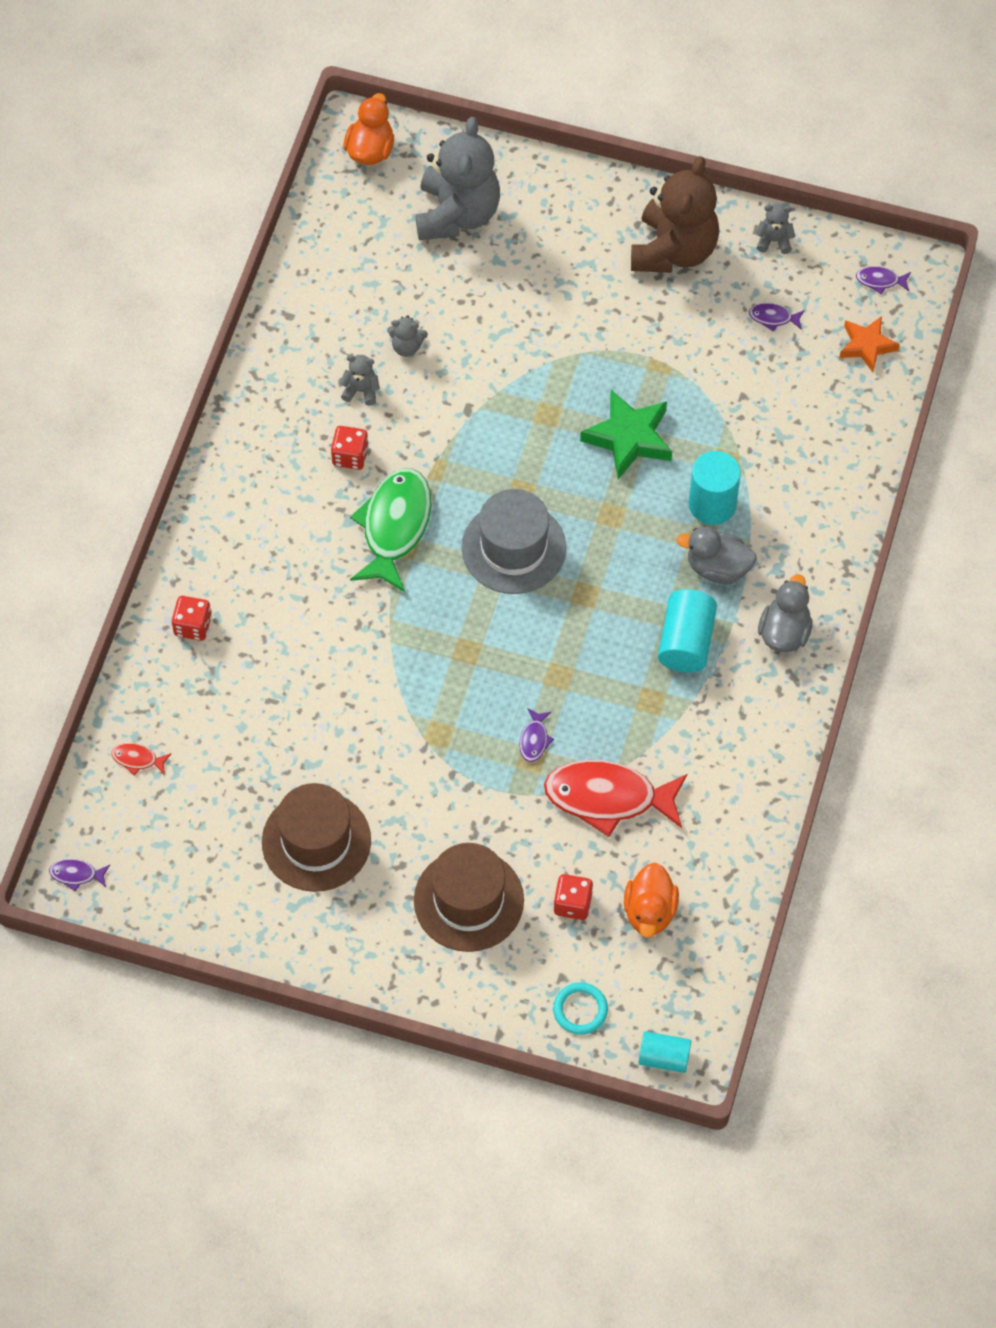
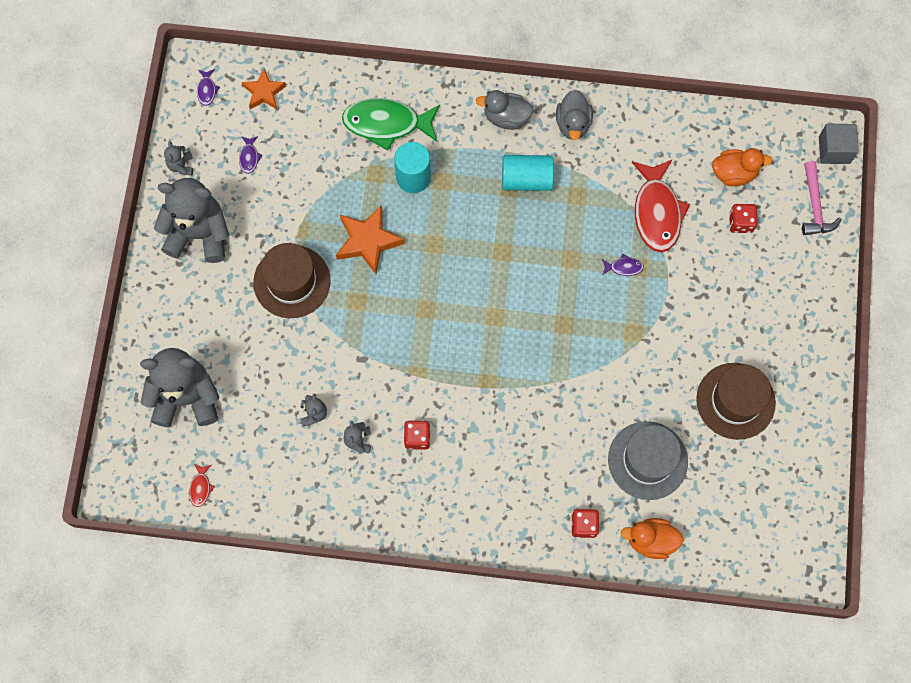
camera: 100 degrees left, 10 degrees up
purple fish [49,859,110,892] -> none
red fish [111,743,171,775] -> red fish moved to [189,464,215,507]
orange duck [343,93,394,165] -> orange duck moved to [621,518,684,559]
green fish [350,468,432,592] -> green fish moved to [342,98,440,151]
brown hat [414,843,524,952] -> brown hat moved to [253,243,331,318]
grey hat [461,489,566,594] -> grey hat moved to [608,421,688,500]
turquoise ring [553,982,608,1035] -> pink hammer [802,161,842,235]
green star [580,390,672,479] -> orange star [336,205,404,274]
brown teddy bear [631,156,719,273] -> grey teddy bear [154,178,229,263]
turquoise cylinder [638,1031,691,1073] -> grey cube [819,124,859,164]
grey duck [677,527,757,584] -> grey duck moved to [556,90,593,140]

